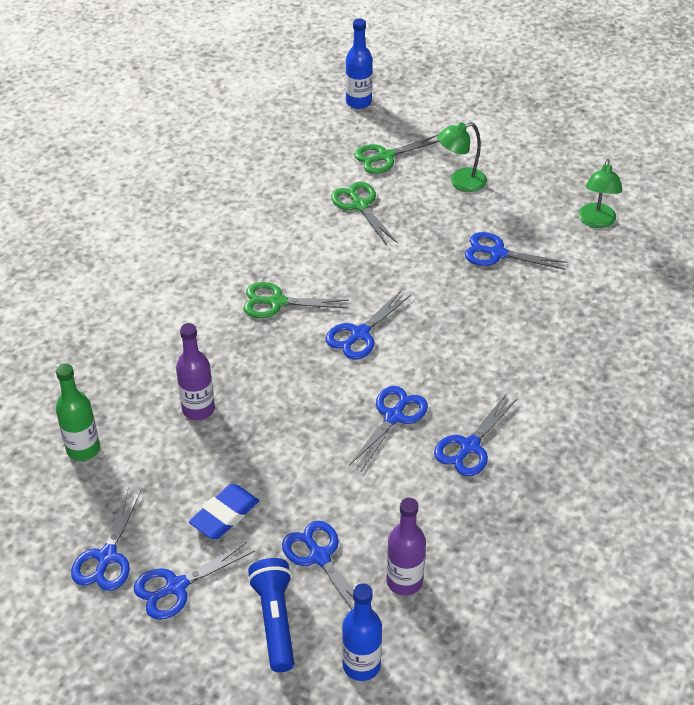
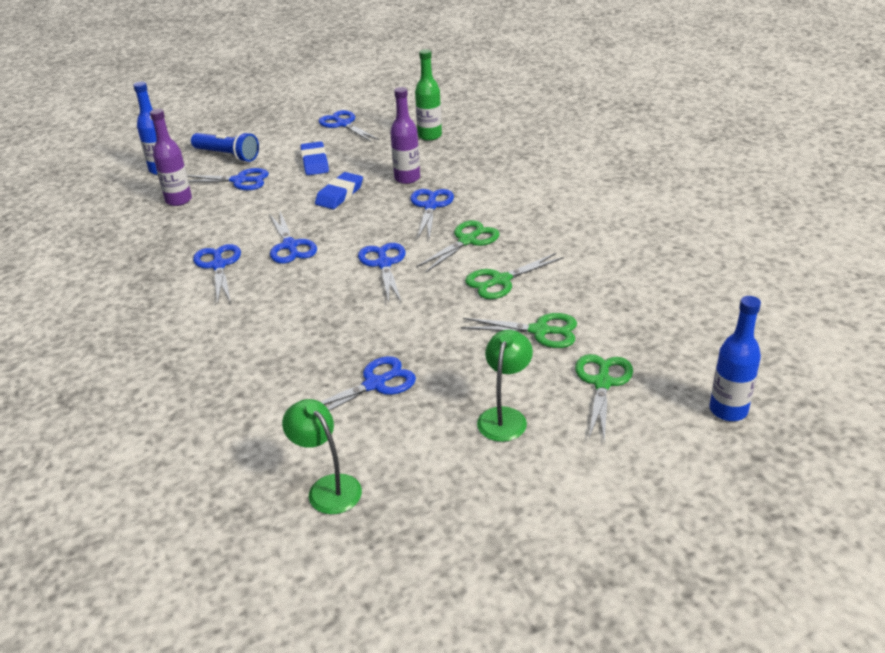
camera: 130 degrees right, 10 degrees down
blue scissors [134,541,255,620] -> blue scissors moved to [410,189,454,240]
none -> blue eraser [315,172,363,209]
none -> green scissors [465,253,564,299]

